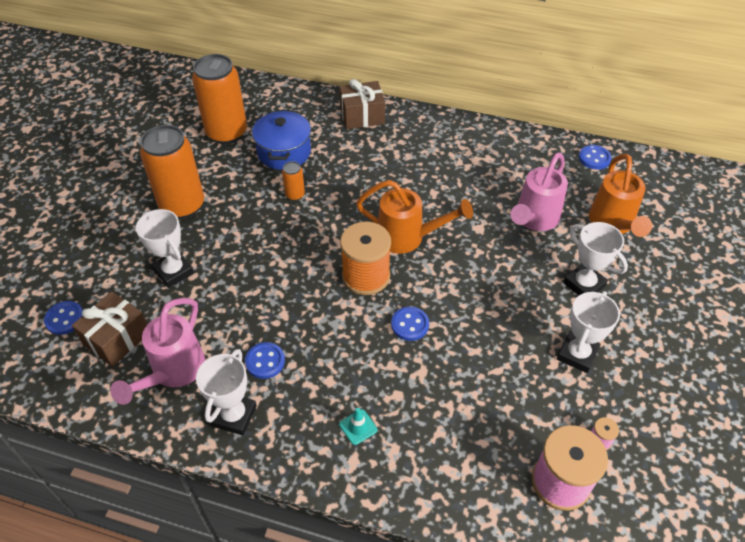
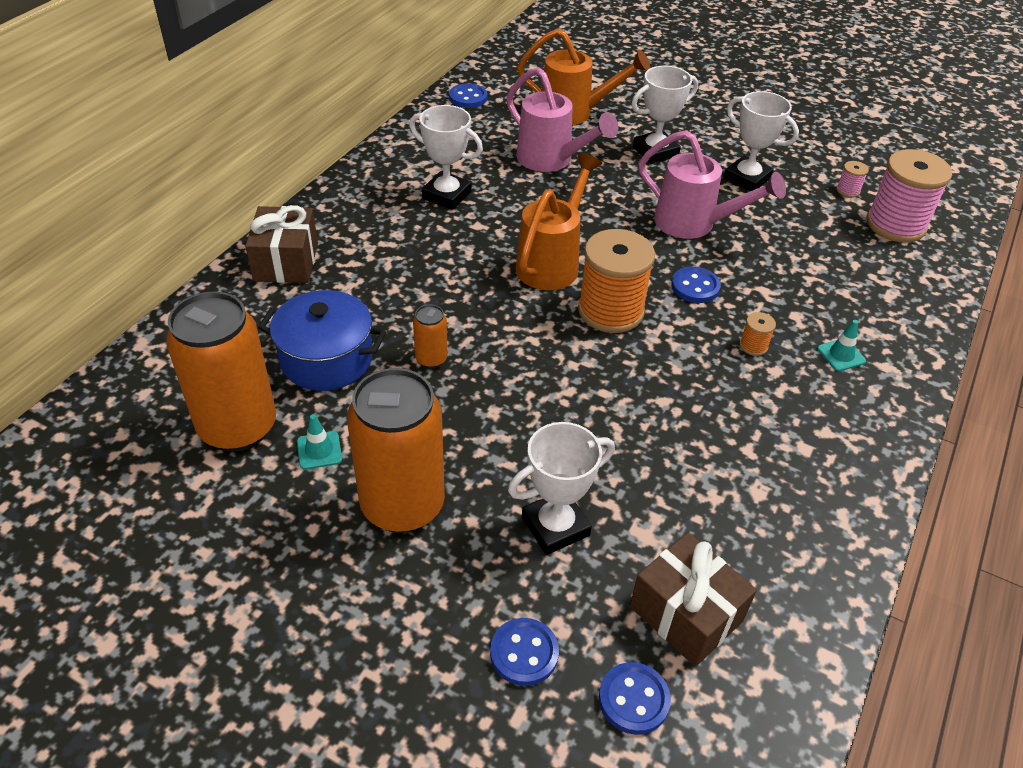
camera: 80 degrees left, 5 degrees down
pink watering can [110,298,205,405] -> pink watering can moved to [638,130,786,239]
white trophy [196,349,257,435] -> white trophy moved to [409,105,483,210]
blue button [245,342,285,379] -> blue button moved to [490,618,559,686]
none -> turquoise traffic cone [297,414,342,470]
none -> orange spool [740,312,776,356]

